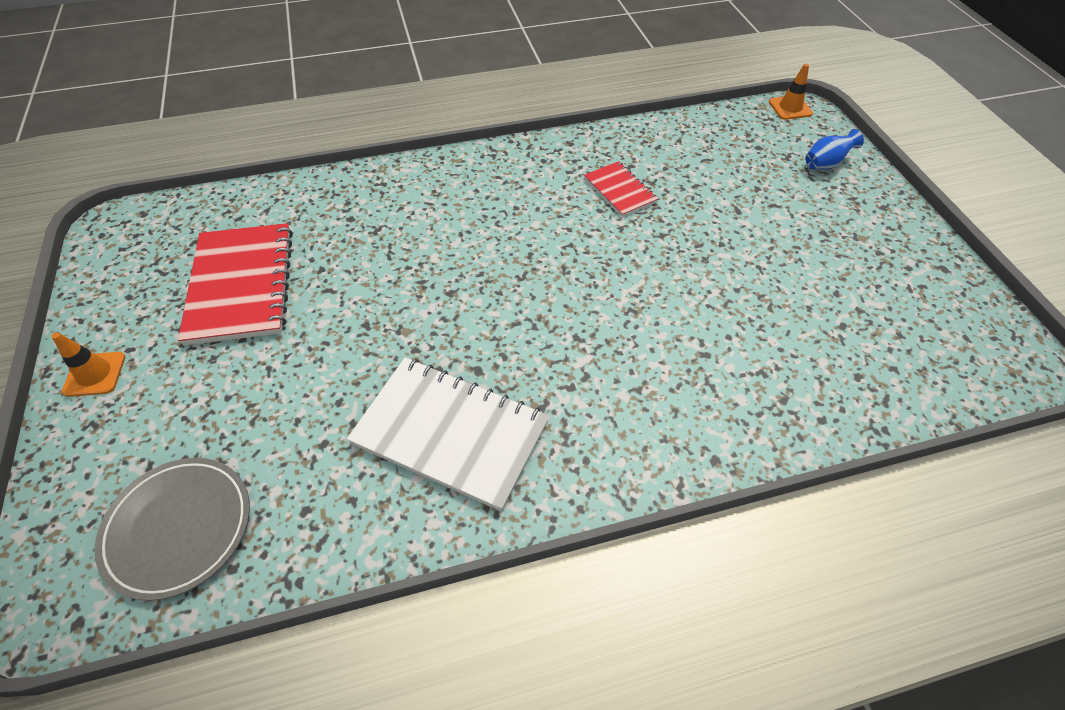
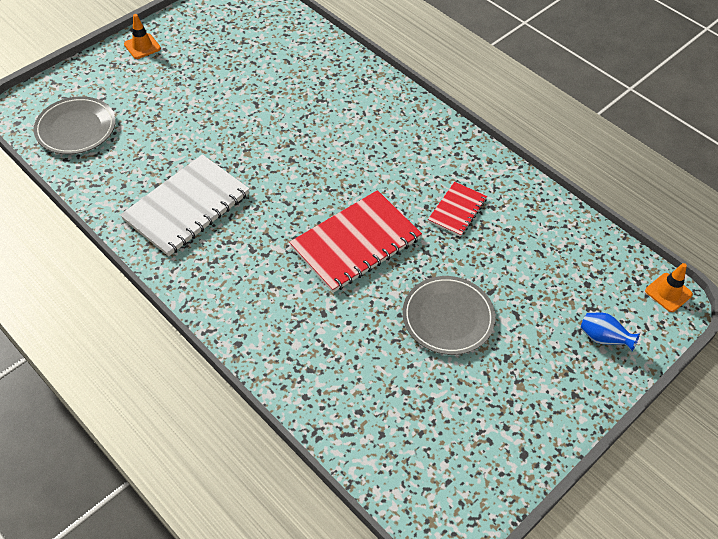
camera: 60 degrees right, 0 degrees up
red notebook [178,223,293,346] -> red notebook moved to [289,190,422,293]
white notebook [347,358,549,511] -> white notebook turned 45 degrees clockwise [120,154,250,256]
none -> grey plate [402,276,496,355]

